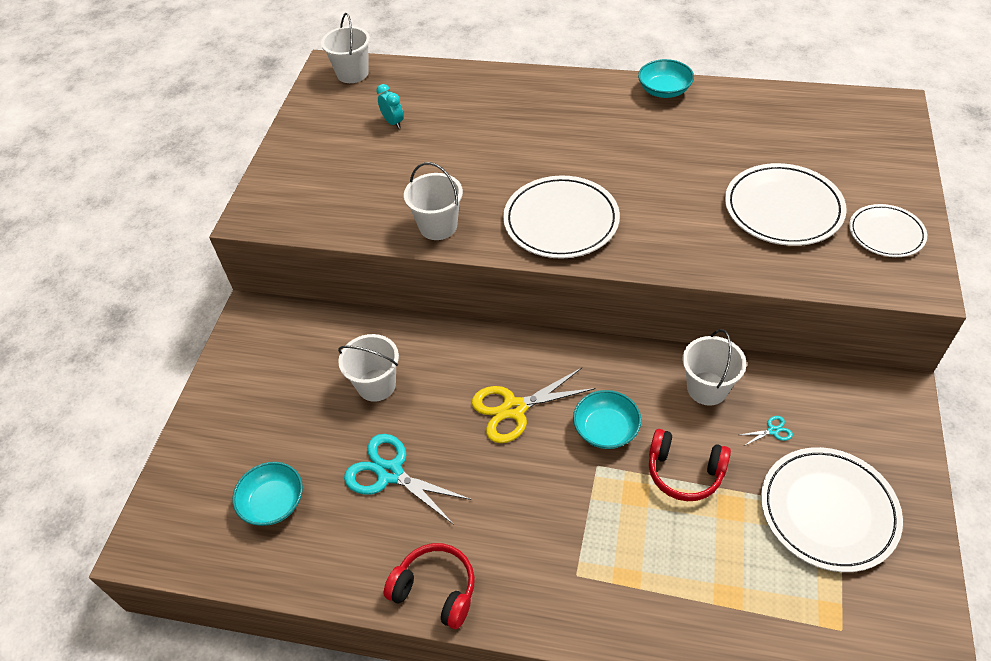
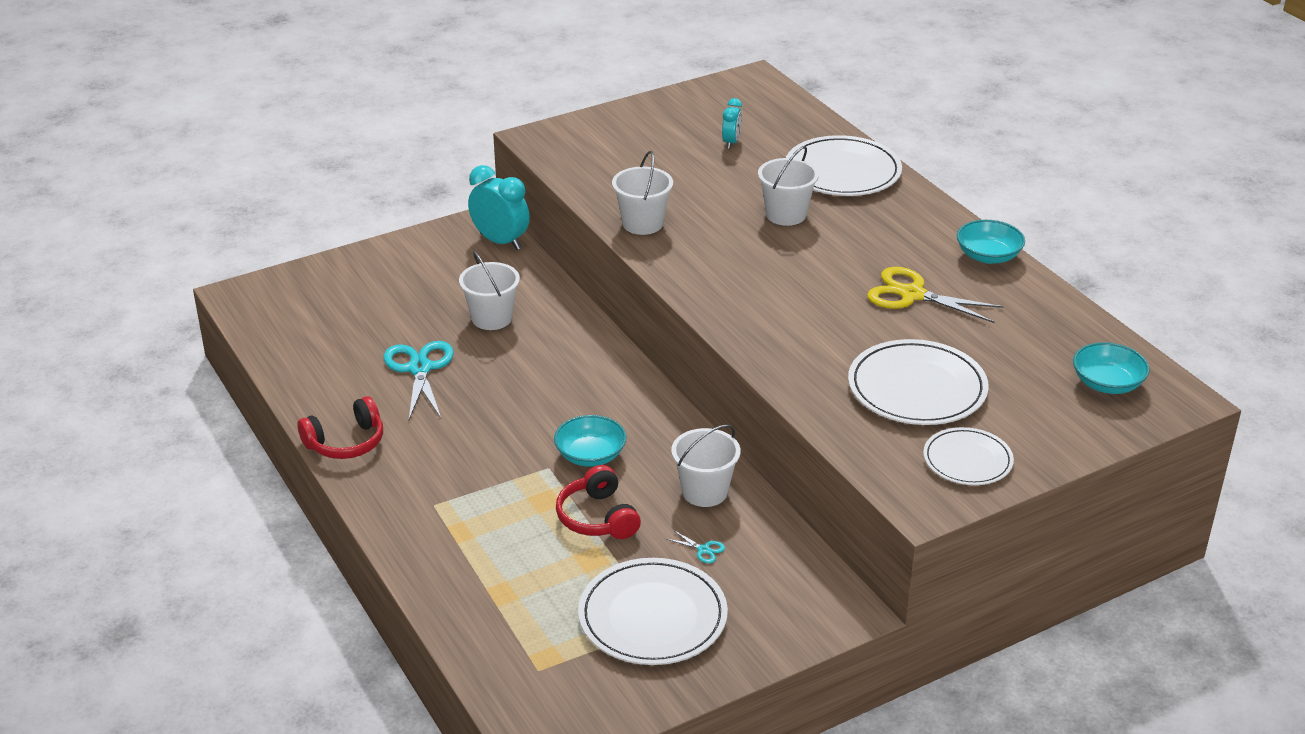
camera: 45 degrees right, 15 degrees down
turquoise bowl [232,462,303,526] -> turquoise bowl moved to [1073,342,1149,394]
white bucket [321,13,370,83] -> white bucket moved to [758,146,819,226]
red headphones [384,543,475,629] -> red headphones turned 75 degrees clockwise [298,396,383,459]
yellow scissors [472,368,596,443] -> yellow scissors moved to [867,267,1004,323]
white plate [503,175,620,258] -> white plate moved to [786,135,902,196]
none -> turquoise clock [468,165,530,250]

